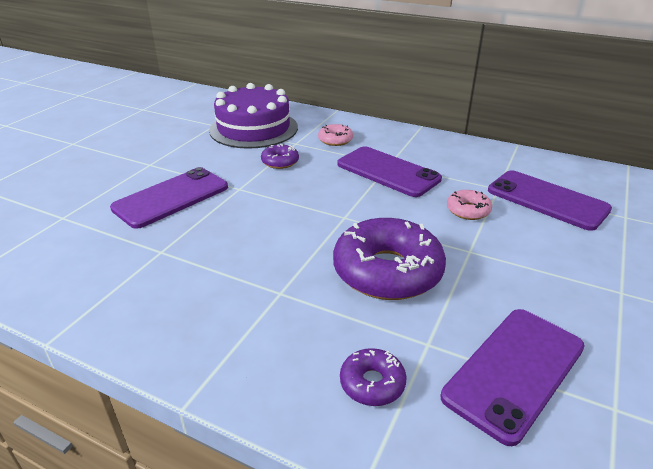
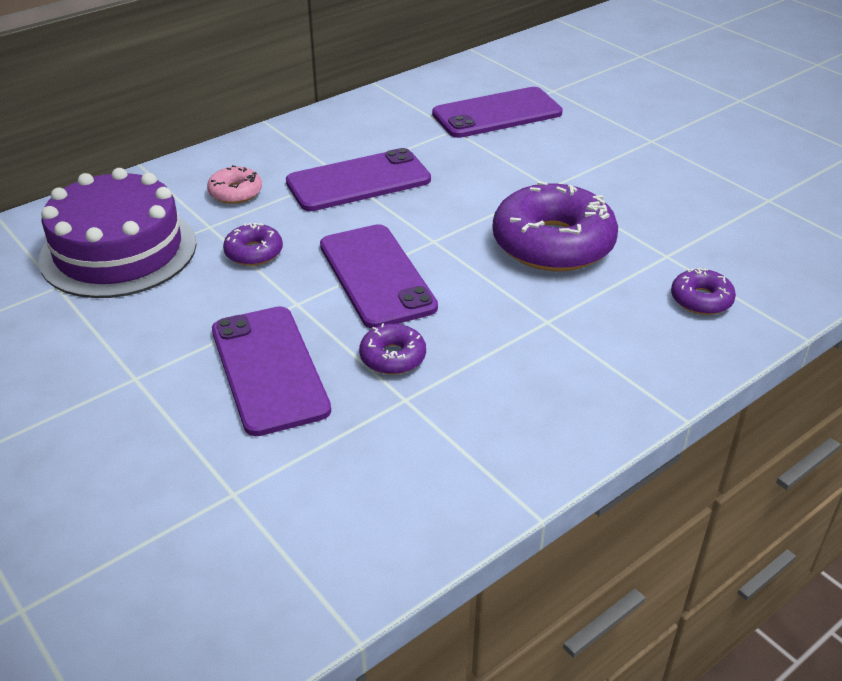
camera: 65 degrees left, 5 degrees up
purple phone [441,309,585,446] -> purple phone moved to [320,224,438,329]
pink donut [447,190,492,220] -> none
none -> purple donut [359,324,426,375]

